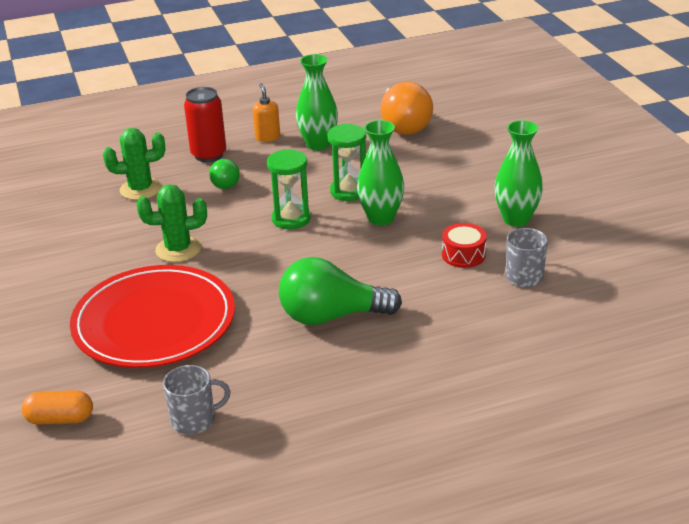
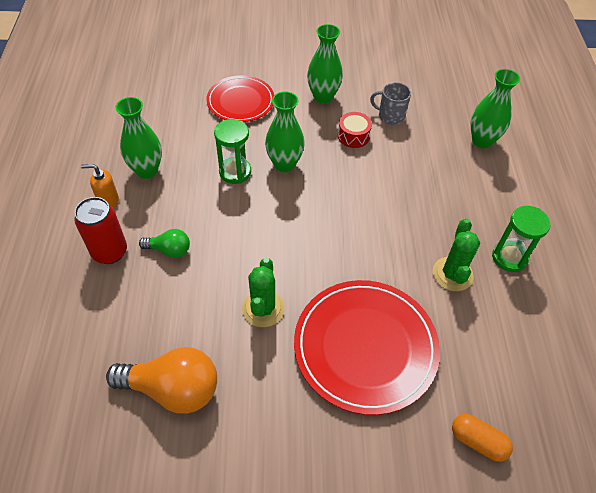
camera: 75 degrees left, 20 degrees up
orange capsule [22,390,93,425] -> orange capsule turned 75 degrees counterclockwise [452,414,513,462]
green cactus [103,128,165,200] -> green cactus moved to [433,219,480,291]
grey mug [163,365,231,434] -> none
green hourglass [267,149,311,229] -> green hourglass moved to [492,206,551,272]
green light bulb [279,257,402,325] -> none
orange light bulb [381,82,433,135] -> orange light bulb moved to [106,347,217,414]
none -> red plate [206,75,274,122]
none -> green vase [471,69,520,149]

